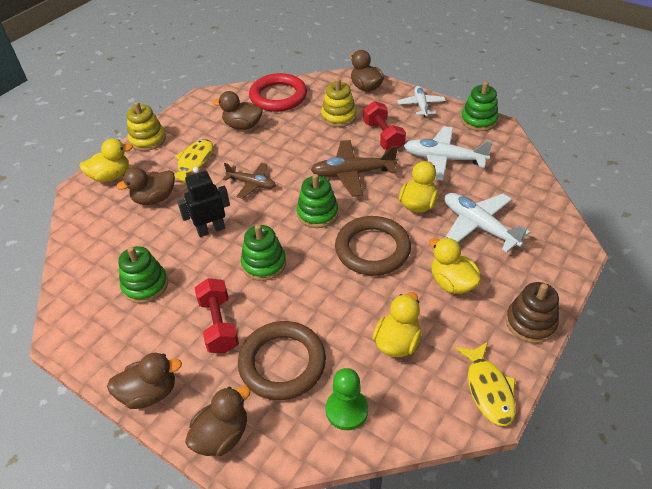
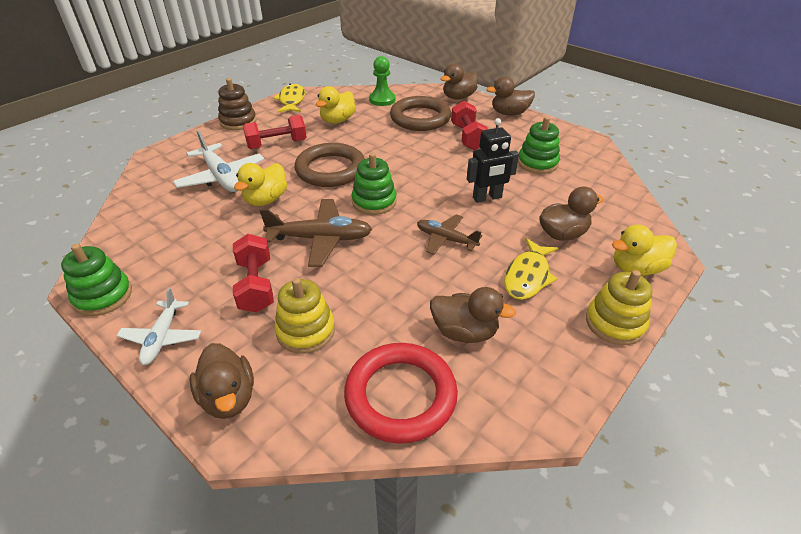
camera: 175 degrees left, 5 degrees down
green stacking toy [241,224,286,281] -> none
white plane [404,126,493,180] -> none
yellow duck [429,238,481,294] -> red dumbbell [243,115,307,149]

